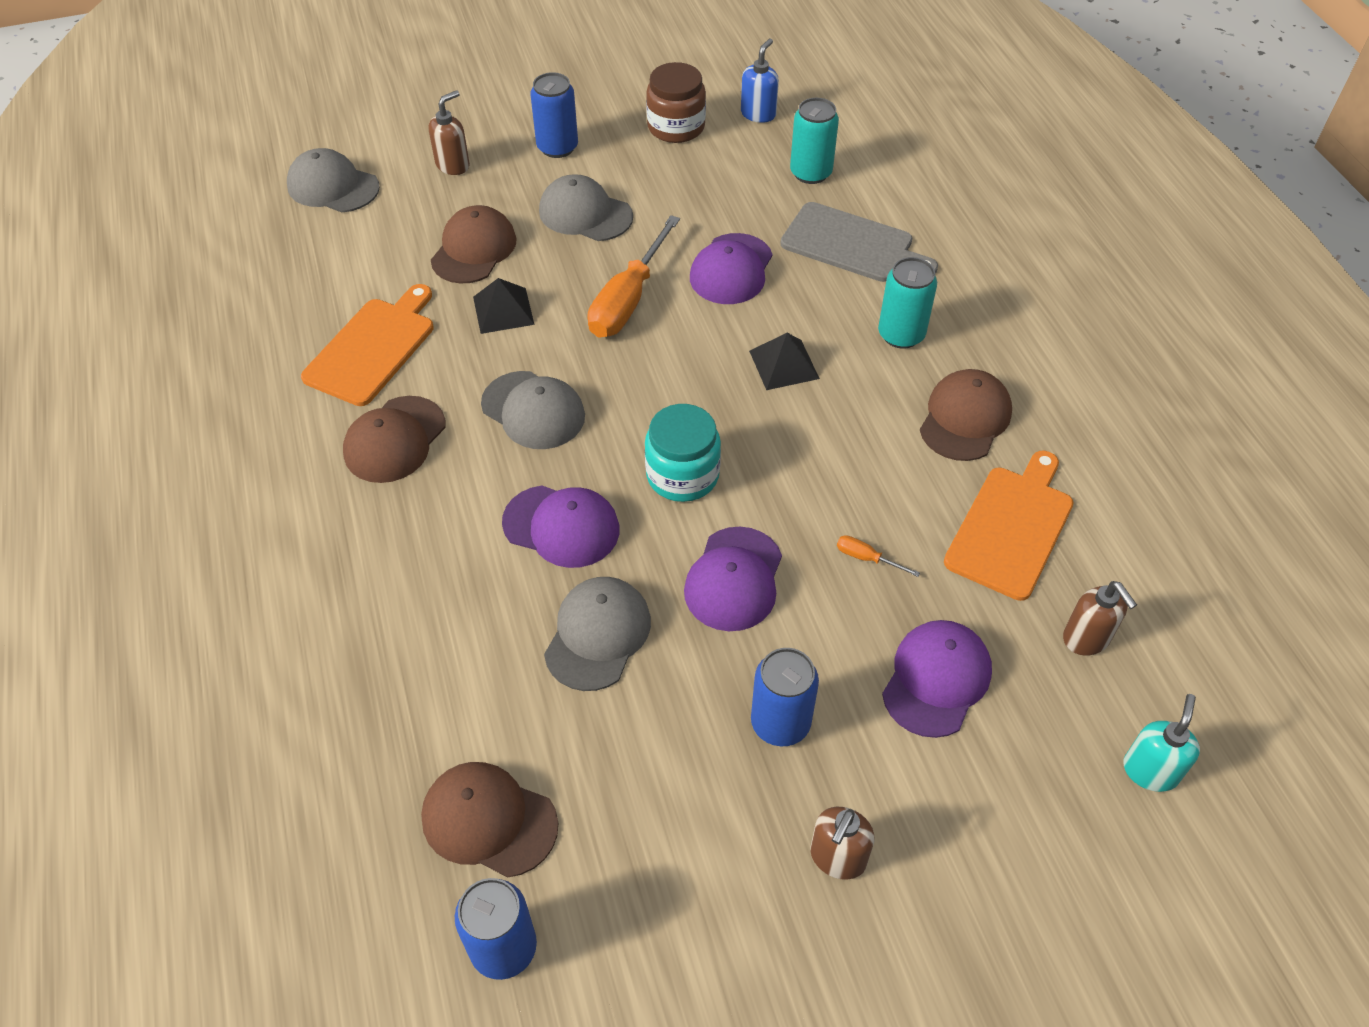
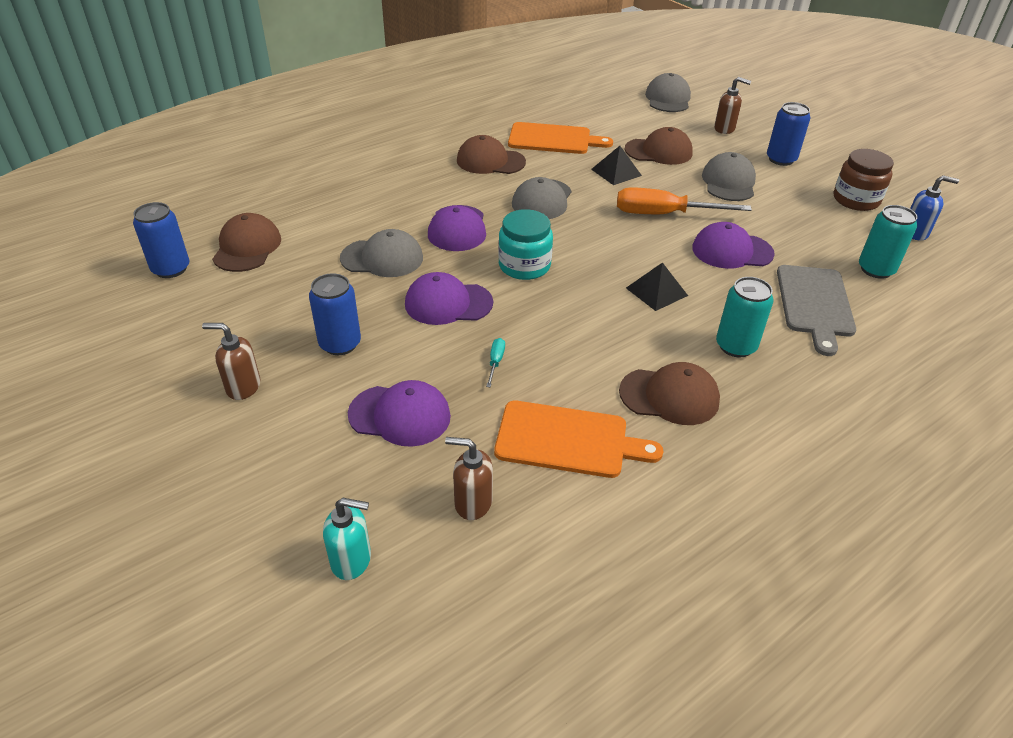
camera: 70 degrees right, 10 degrees down
orange screwdriver [837,535,920,577] -> turquoise screwdriver [486,338,505,387]
brown soap dispenser [1063,581,1137,656] -> brown soap dispenser turned 60 degrees clockwise [445,437,493,520]

